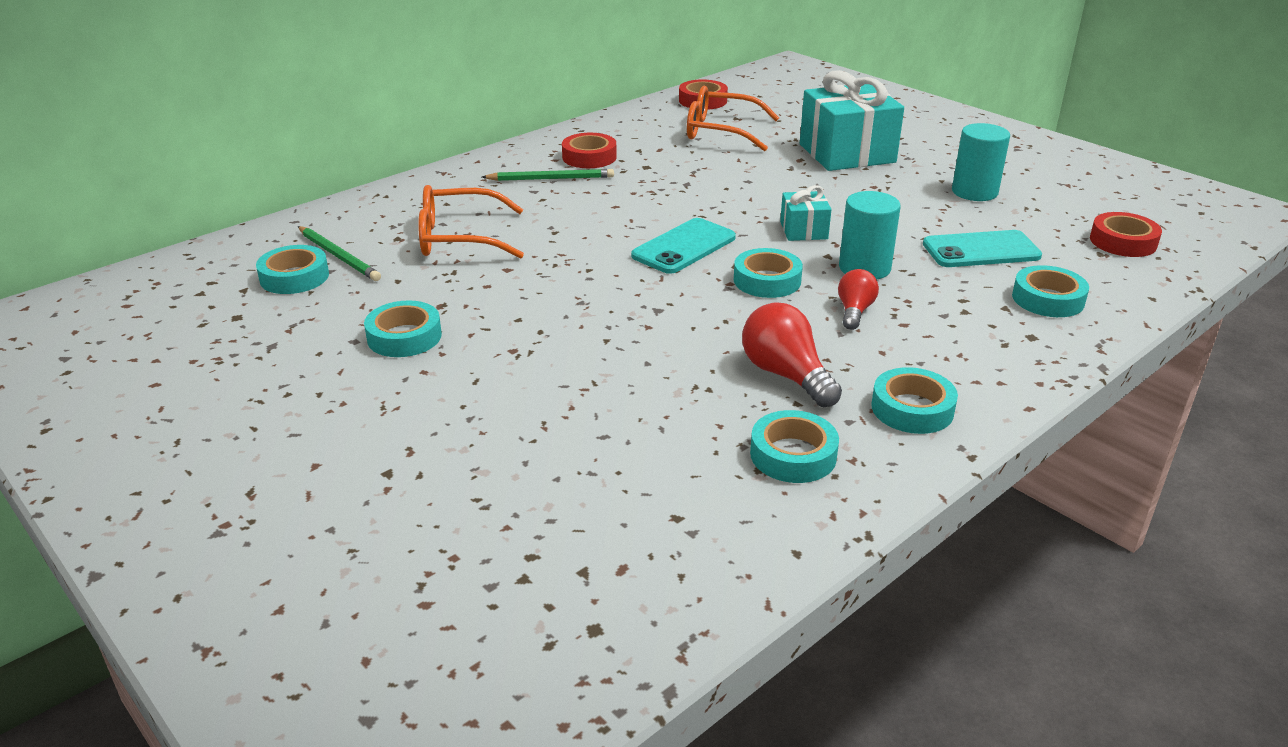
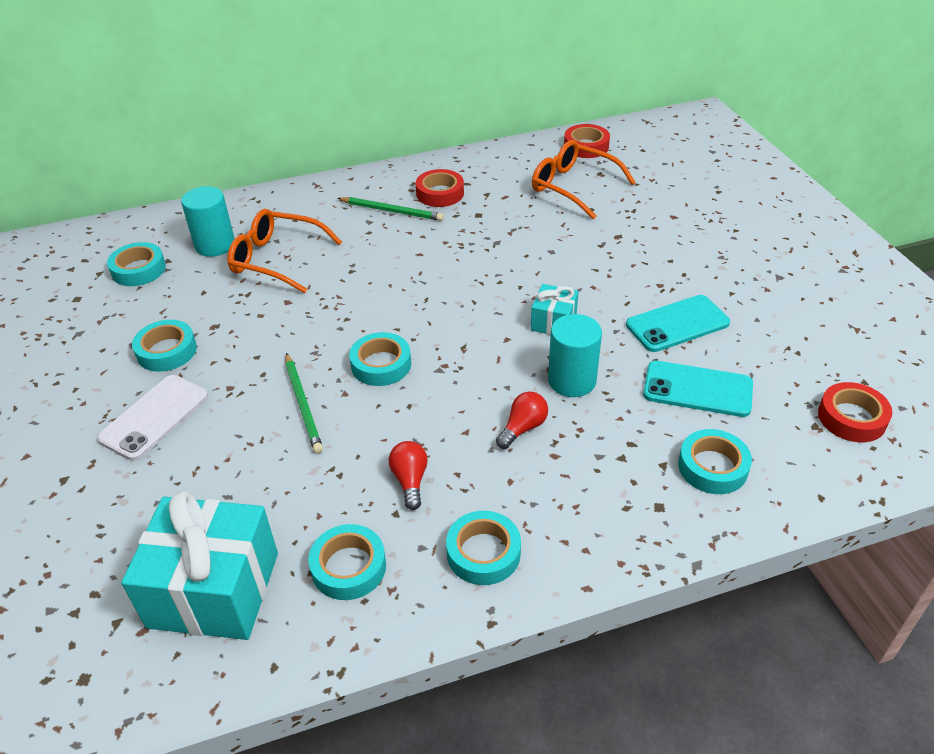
camera: 25 degrees right, 10 degrees up
green pencil [298,226,381,281] -> green pencil moved to [286,353,323,454]
turquoise phone [631,218,736,274] -> turquoise phone moved to [626,295,730,352]
turquoise tape [734,248,803,298] -> turquoise tape moved to [349,332,411,386]
red light bulb [742,303,842,407] -> red light bulb [389,441,428,510], size x0.63
turquoise gift [800,70,904,171] -> turquoise gift moved to [121,491,278,640]
turquoise cylinder [952,123,1010,201] -> turquoise cylinder moved to [181,186,235,257]
none -> white phone [97,375,208,461]

